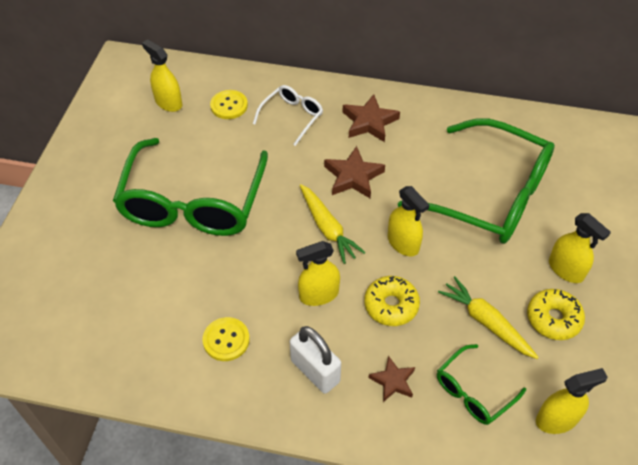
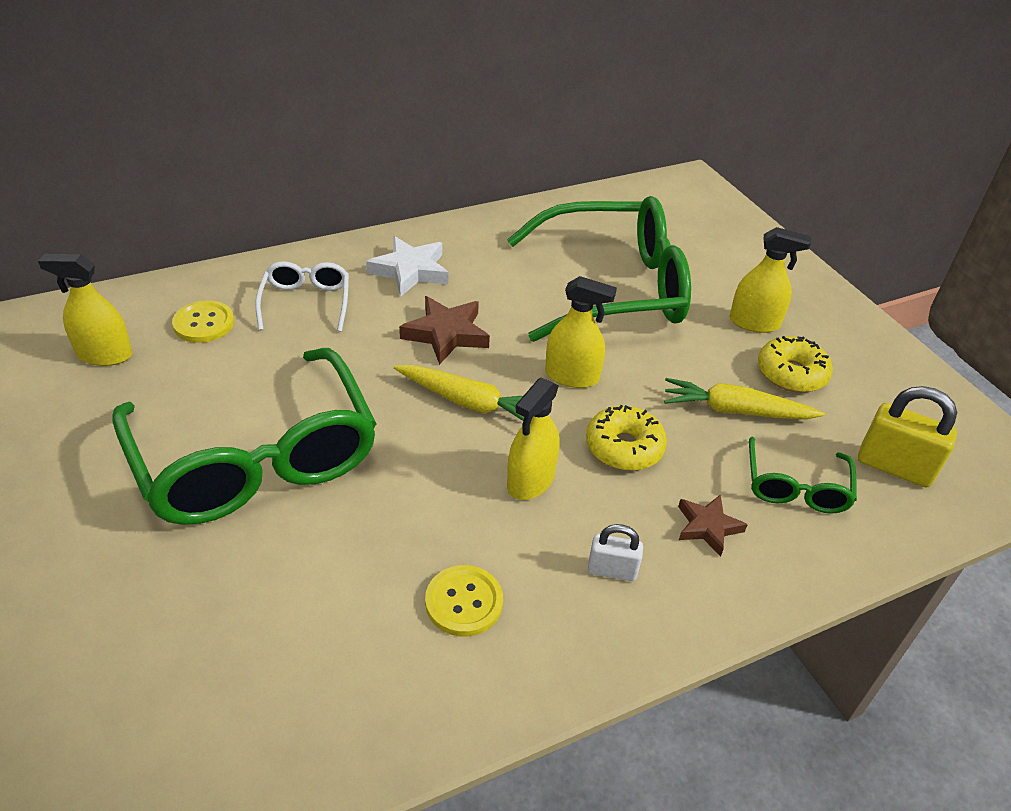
camera: 40 degrees left, 10 degrees down
white padlock [289,326,341,394] -> white padlock [588,524,643,581], size x0.59
brown star [343,94,400,142] -> white star [366,236,448,297]
yellow spray bottle [536,368,608,434] -> yellow padlock [858,386,957,487]

